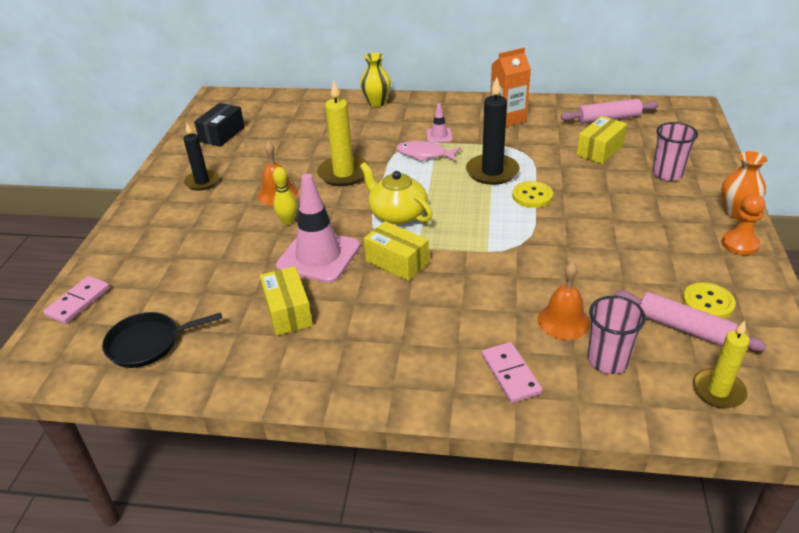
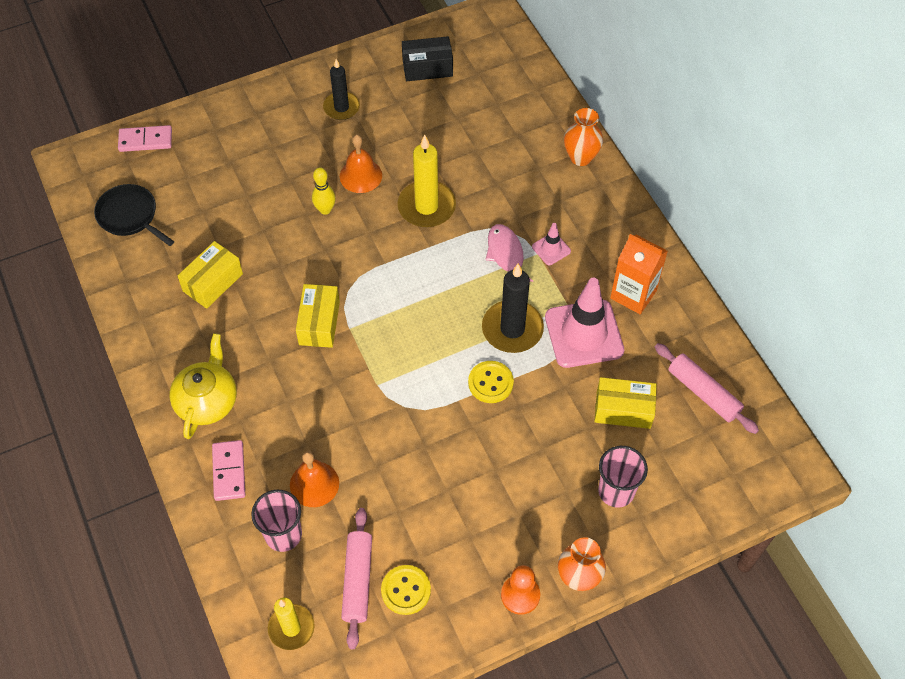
camera: 55 degrees right, 20 degrees up
pink traffic cone [276,174,360,283] -> pink traffic cone moved to [545,278,624,368]
yellow vase [360,53,391,107] -> orange vase [564,108,603,166]
yellow teapot [360,162,433,225] -> yellow teapot moved to [170,333,237,439]
pink domino [482,342,543,403] -> pink domino turned 45 degrees counterclockwise [212,440,245,501]

